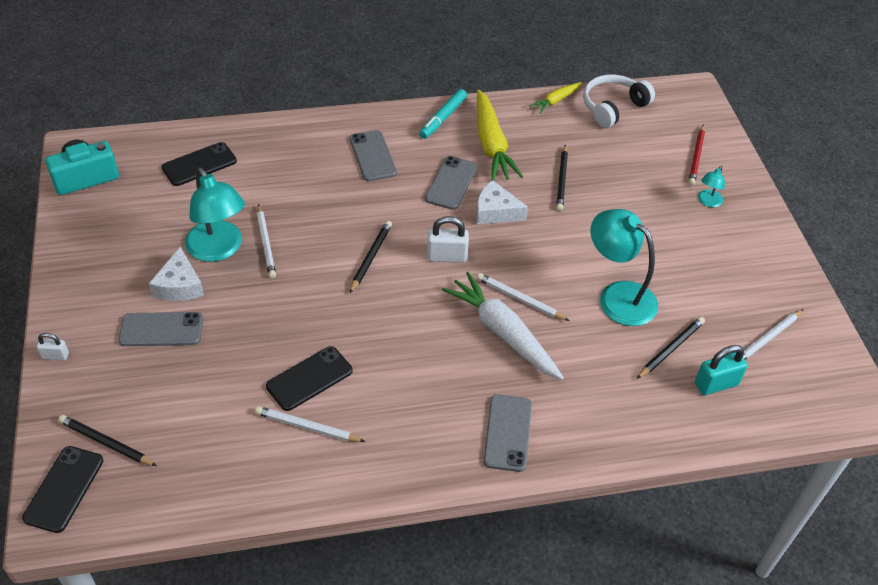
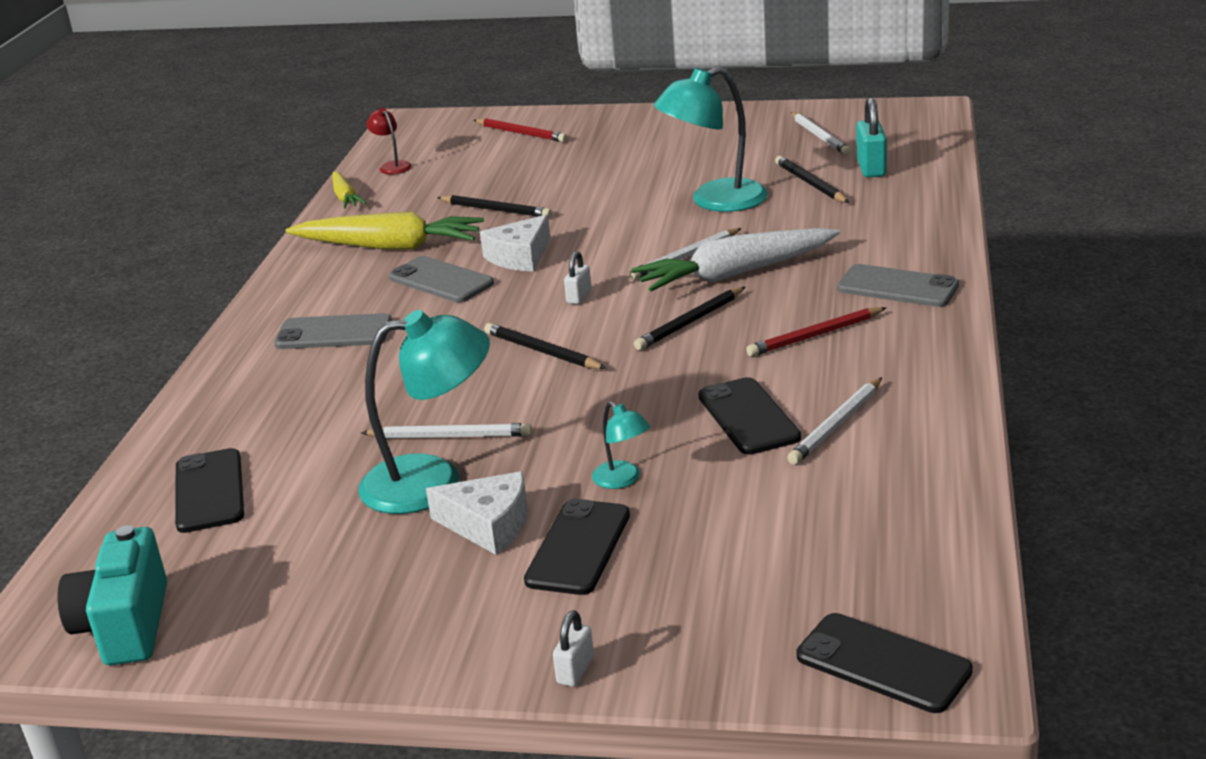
camera: 65 degrees left, 20 degrees down
black pencil [58,415,157,466] -> black pencil moved to [634,287,745,350]
grey phone [118,312,203,346] -> black phone [524,499,630,595]
turquoise marker [419,89,467,139] -> none
white padlock [427,216,469,263] -> white padlock [564,251,592,304], size x0.59
white headphones [583,74,655,128] -> red lamp [366,108,412,175]
turquoise lamp [698,166,725,207] -> turquoise lamp moved to [592,402,650,489]
none -> red pencil [746,307,887,357]

